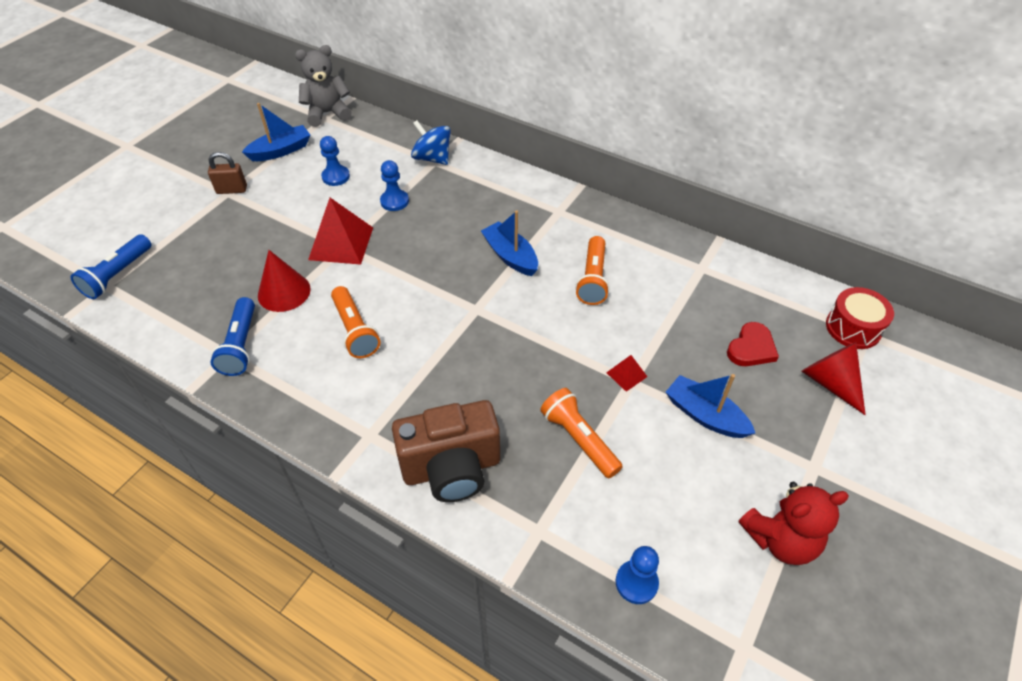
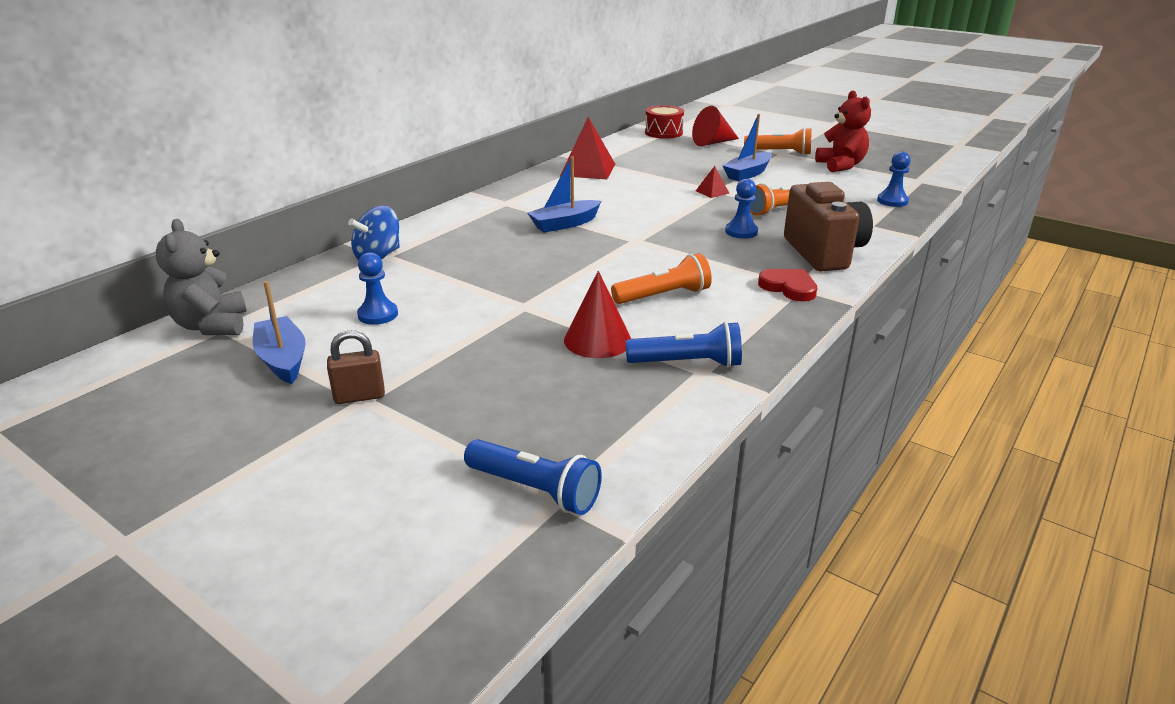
camera: 85 degrees left, 20 degrees down
brown padlock [208,152,247,194] -> brown padlock turned 75 degrees clockwise [327,330,385,404]
red pyramid [308,198,373,265] -> red pyramid moved to [560,117,615,179]
blue pawn [380,160,409,211] -> blue pawn moved to [725,179,758,239]
orange flashlight [575,236,610,305] -> orange flashlight moved to [744,127,812,155]
red heart [727,322,779,366] -> red heart moved to [758,269,817,301]

